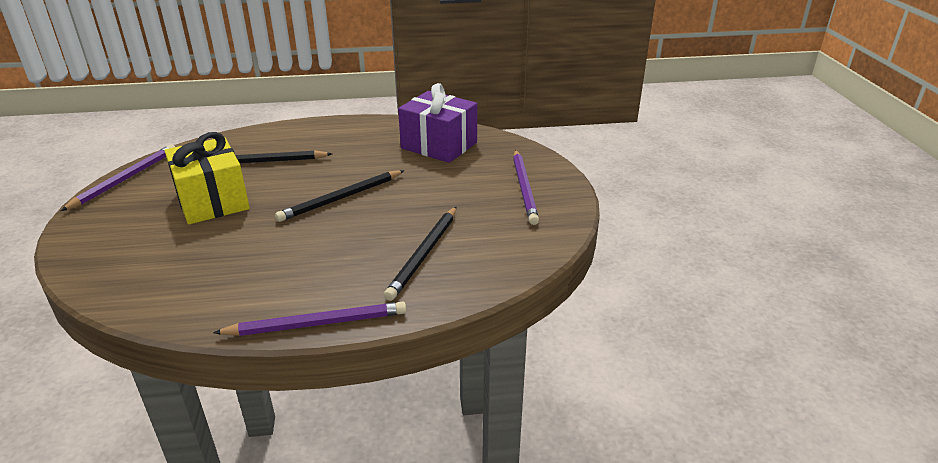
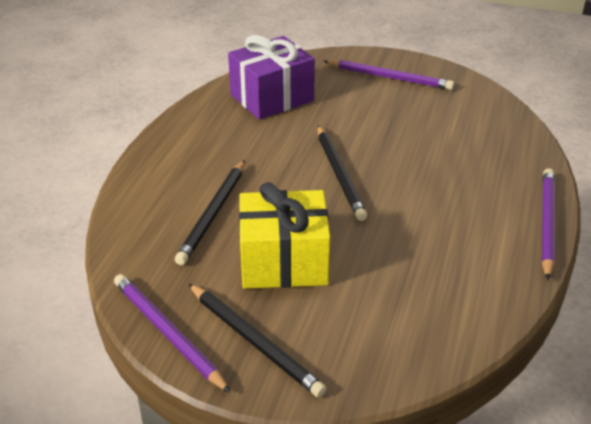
camera: 65 degrees left, 5 degrees up
black pencil [384,207,456,301] -> black pencil moved to [189,284,327,397]

